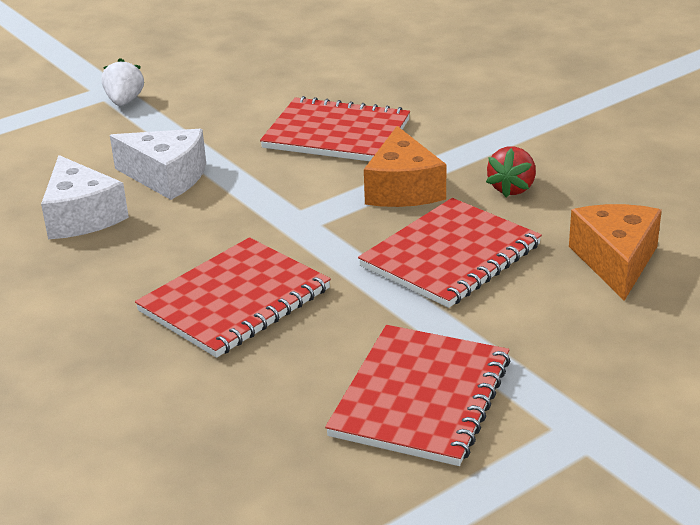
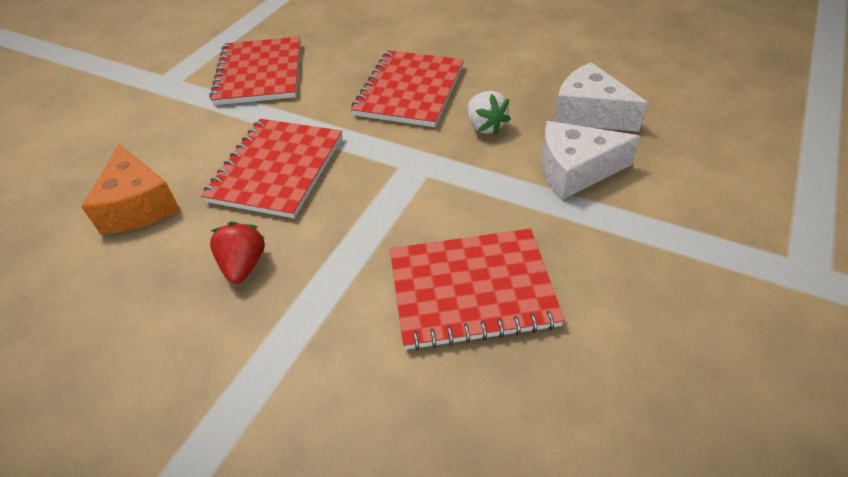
camera: 155 degrees right, 15 degrees up
white strawberry [102,58,144,106] -> white strawberry moved to [468,91,511,135]
orange cheese [364,126,446,207] -> none

